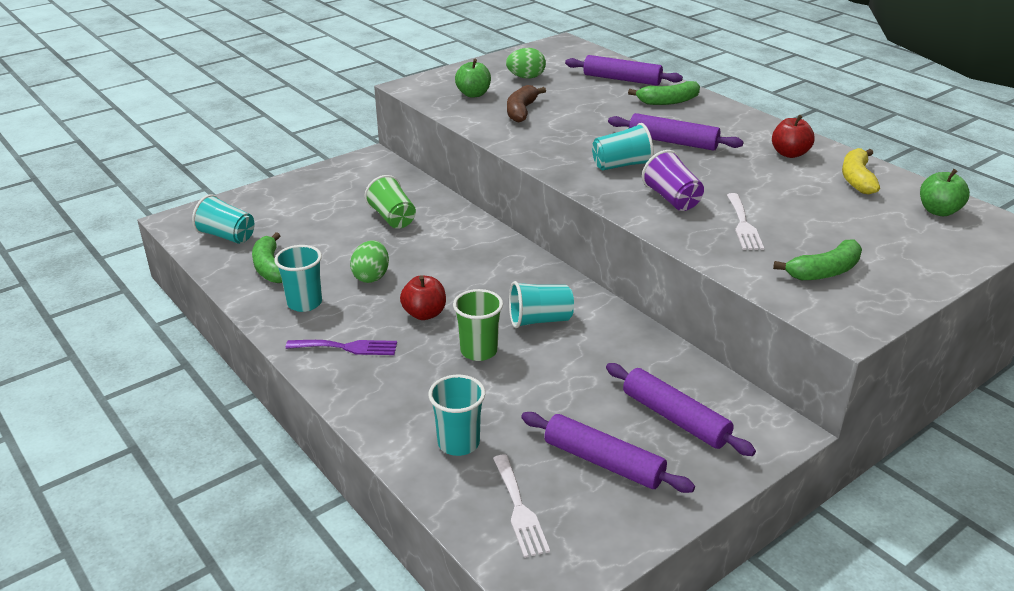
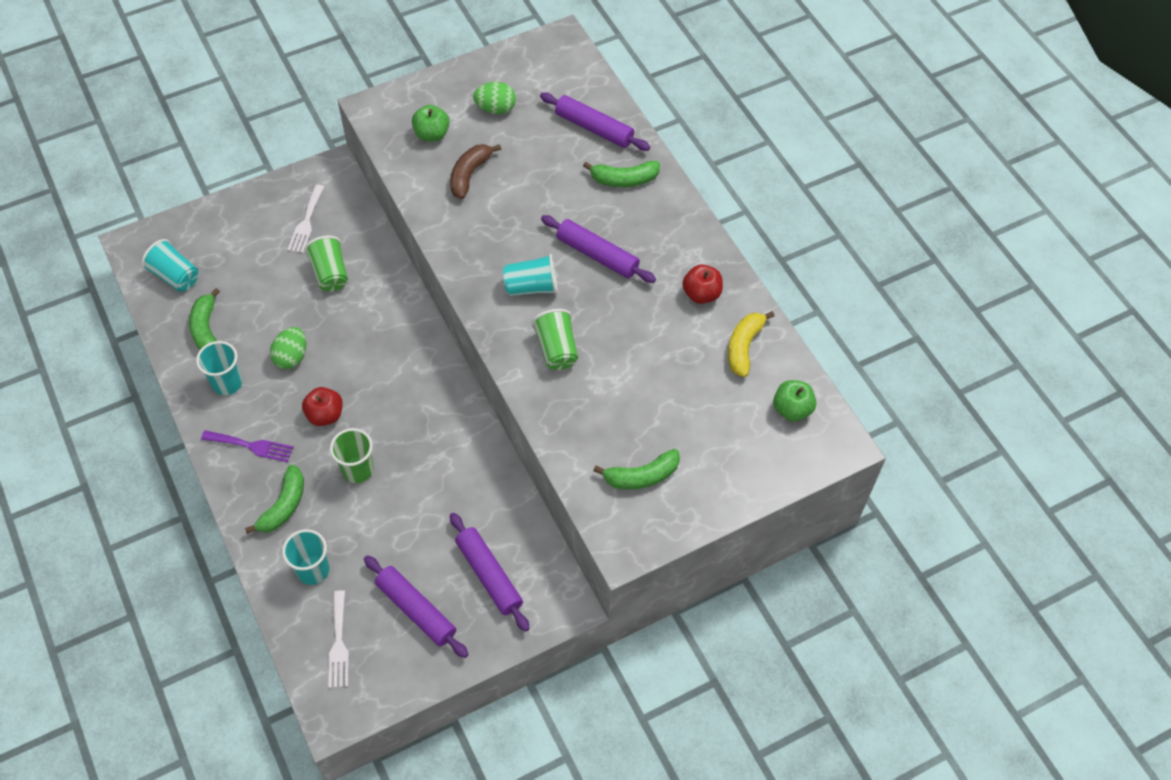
camera: 10 degrees right, 25 degrees up
turquoise cup [509,281,574,328] -> none
purple cup [642,150,704,211] -> green cup [531,309,578,370]
white fork [727,193,764,250] -> white fork moved to [288,184,324,253]
none -> green banana [245,465,304,534]

